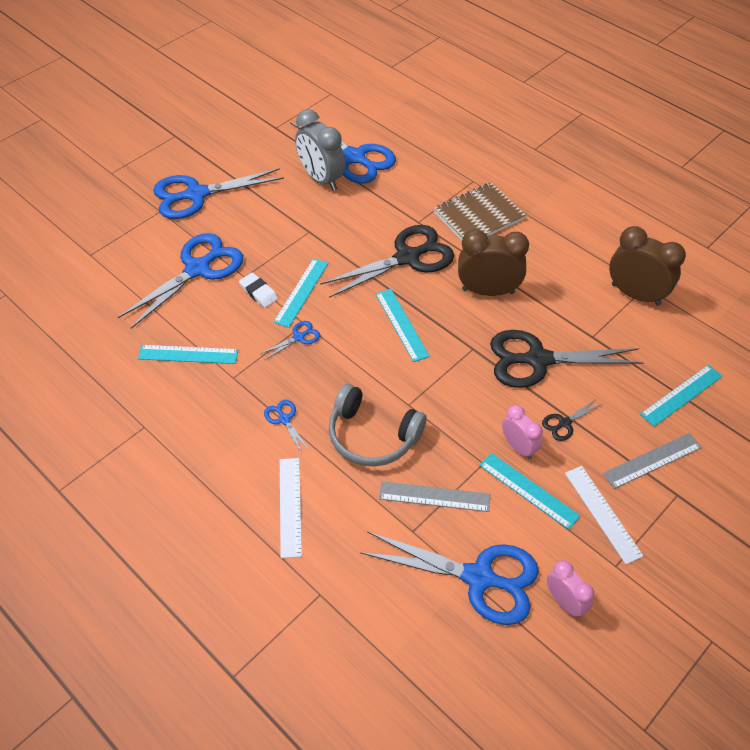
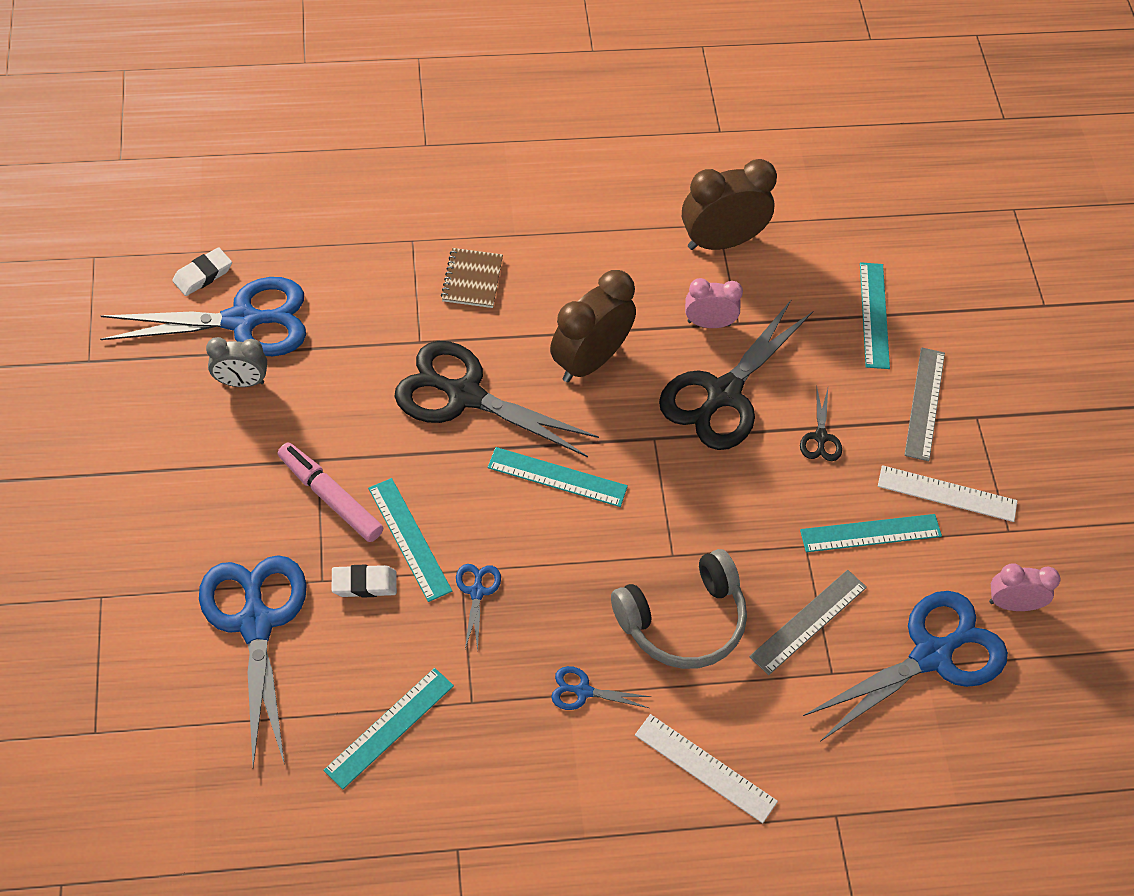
camera: 55 degrees left, 5 degrees up
blue scissors [153,168,284,219] -> none
grey clock [295,109,345,191] -> grey clock [206,337,267,387], size x0.59
black scissors [320,225,454,298] -> black scissors turned 75 degrees counterclockwise [394,341,599,457]
brown notebook [434,182,526,240] -> brown notebook [441,248,503,308], size x0.60
pink clock [502,405,543,459] -> pink clock moved to [685,278,743,328]
none -> white eraser [172,247,232,296]
none -> pink marker [278,443,383,542]

